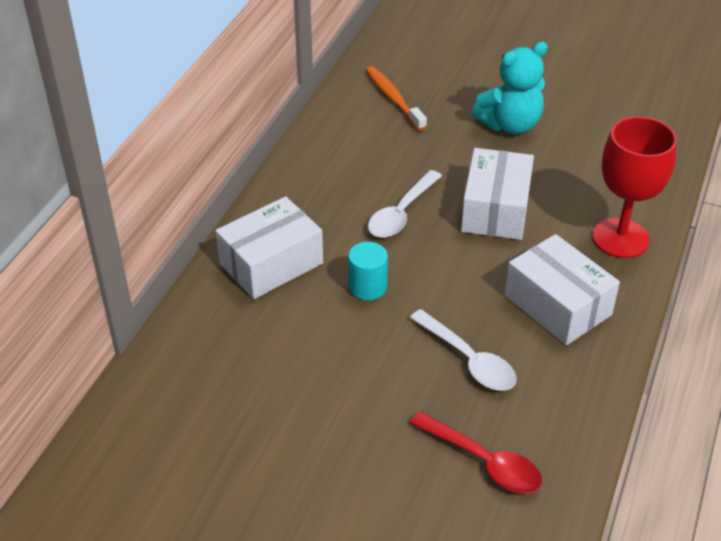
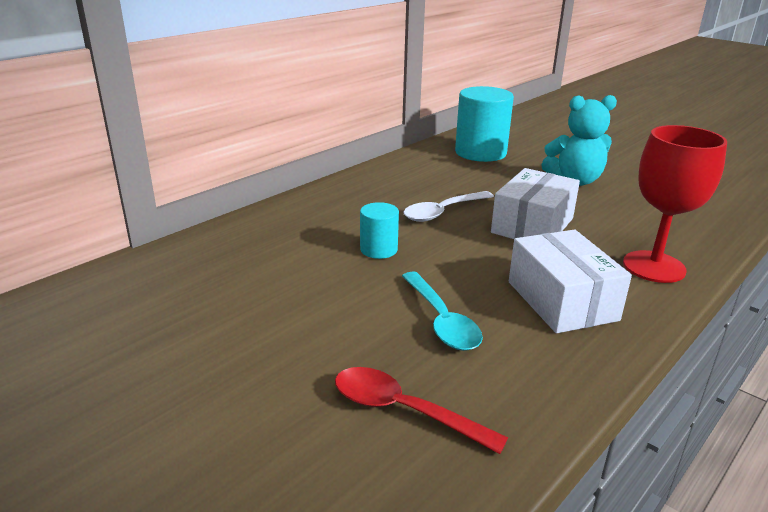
camera: 20 degrees right, 15 degrees down
white box [216,196,323,299] -> none
orange toothbrush [366,66,427,131] -> turquoise cylinder [455,86,514,162]
white spoon [410,309,517,391] -> turquoise spoon [402,272,483,351]
red spoon [410,411,542,493] -> red spoon turned 150 degrees clockwise [335,367,508,454]

